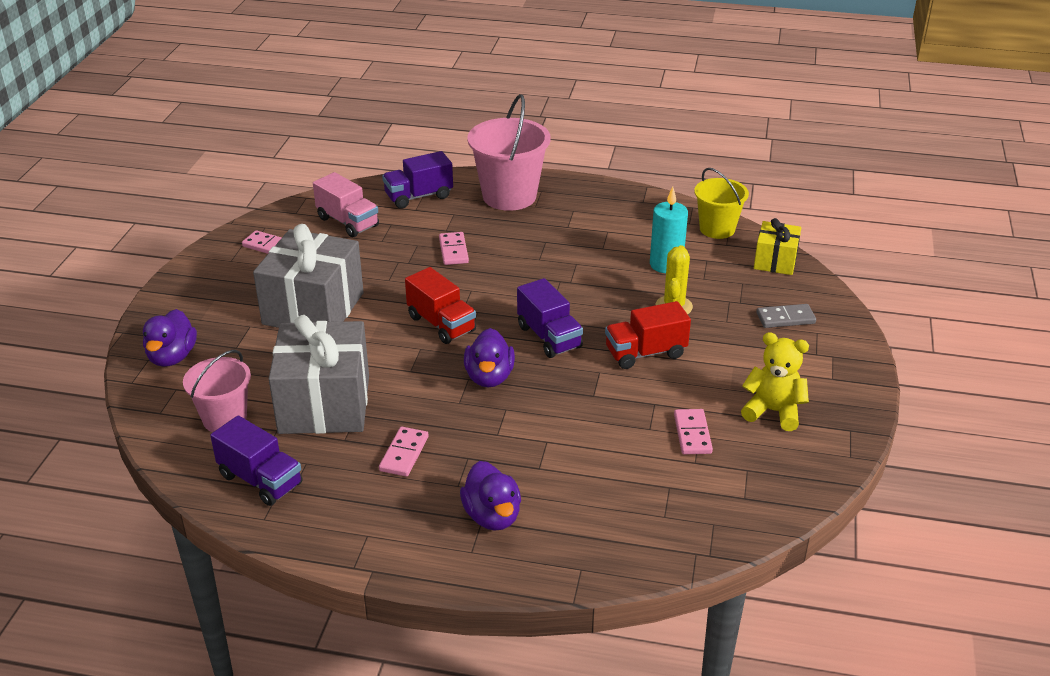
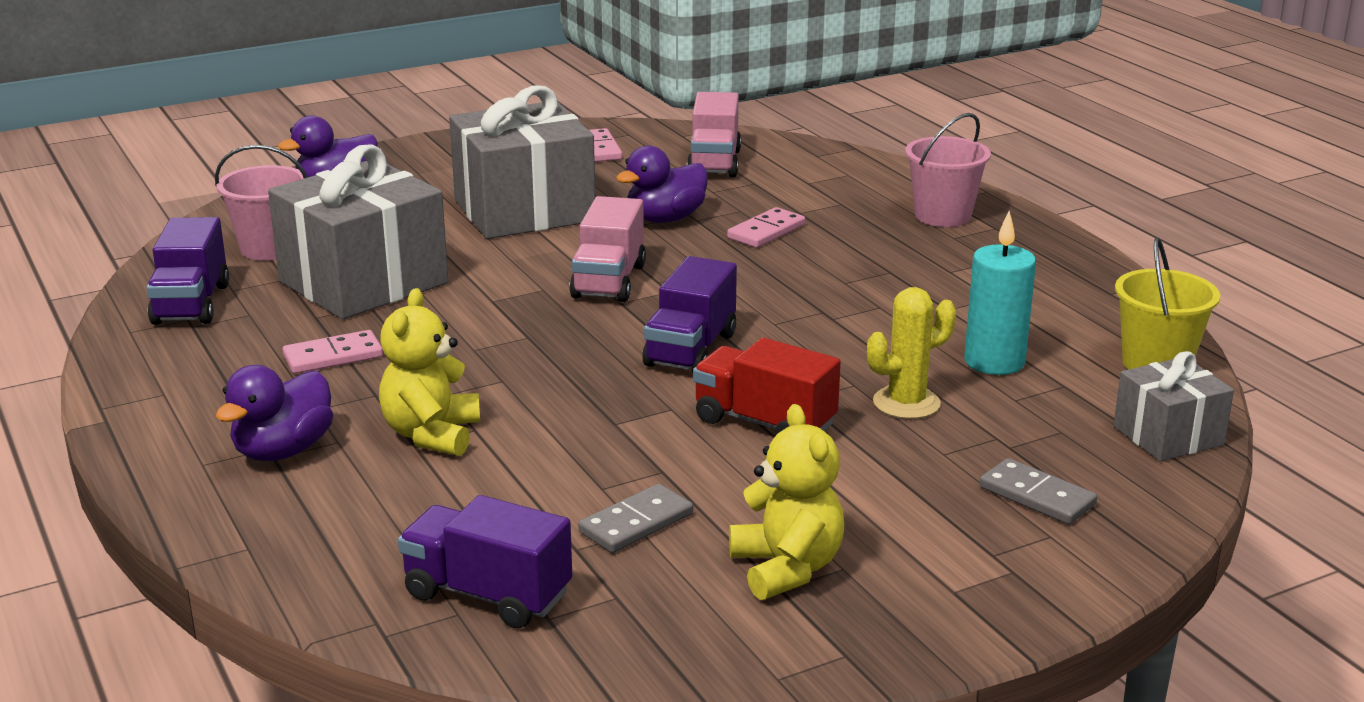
camera: 50 degrees right, 10 degrees down
purple truck [382,151,453,209] -> purple truck moved to [398,495,572,628]
red truck [405,267,476,344] -> pink truck [569,196,646,302]
purple duck [464,328,515,387] -> purple duck moved to [616,146,708,223]
pink bucket [467,94,551,211] -> pink bucket [905,113,991,227], size x0.63
pink domino [674,409,713,454] -> grey domino [578,484,693,553]
yellow gift [754,218,801,275] -> grey gift [1113,351,1234,461]
none -> yellow teddy bear [379,288,480,456]

